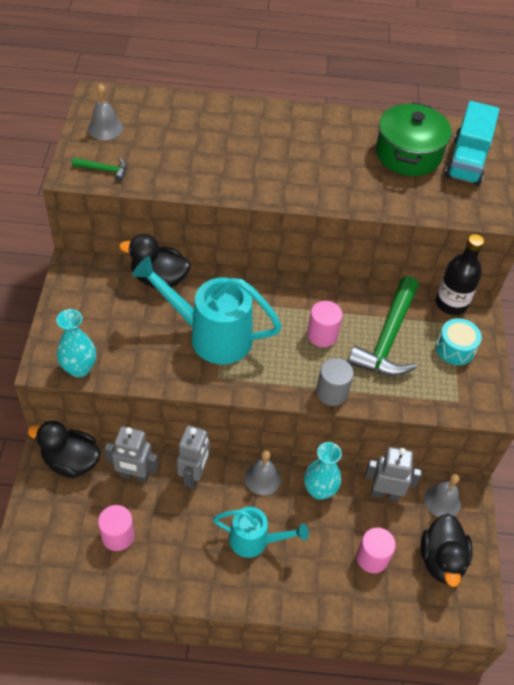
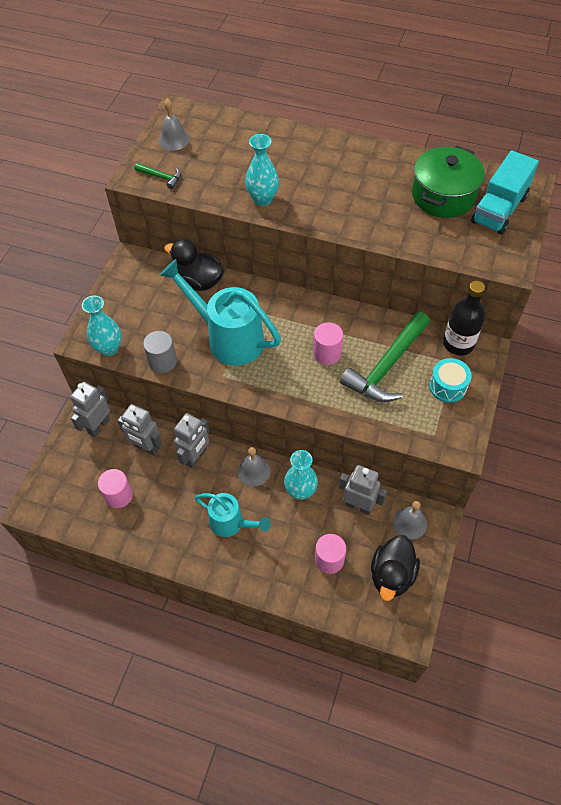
camera: 20 degrees right, 5 degrees up
black duck [28,421,101,478] -> grey robot [70,382,110,437]
grey cylinder [316,358,354,406] -> grey cylinder moved to [143,331,177,373]
none -> turquoise vase [245,134,279,206]

